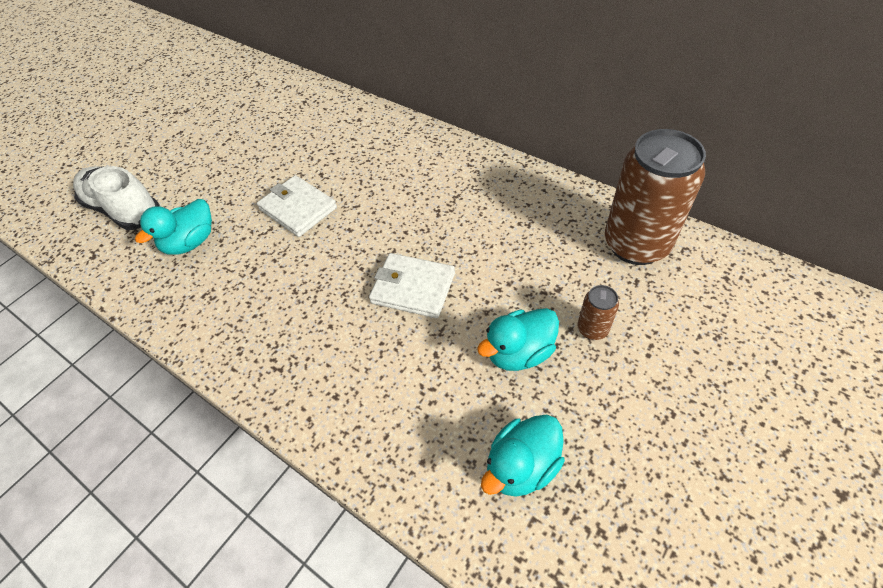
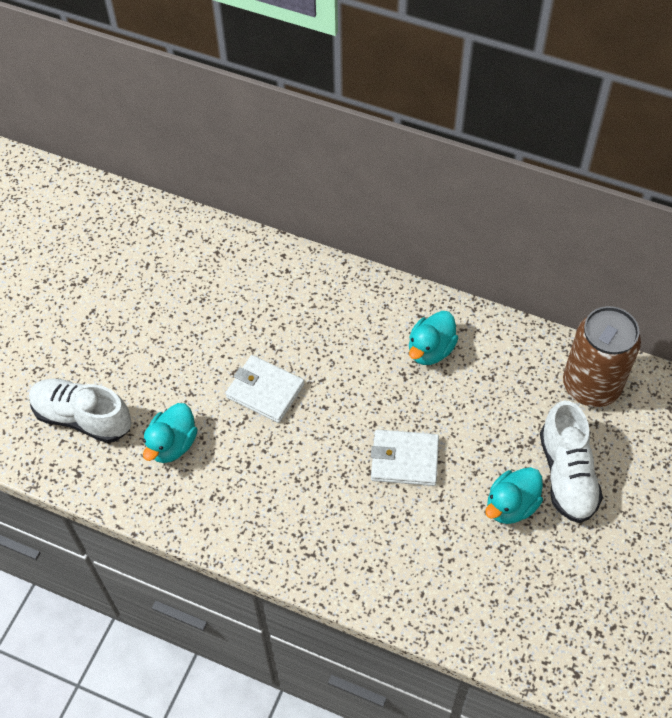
camera: 15 degrees left, 5 degrees up
turquoise duck [481,415,565,497] -> turquoise duck moved to [409,311,458,365]
brown can [577,285,619,340] -> white shoe [540,401,603,523]

